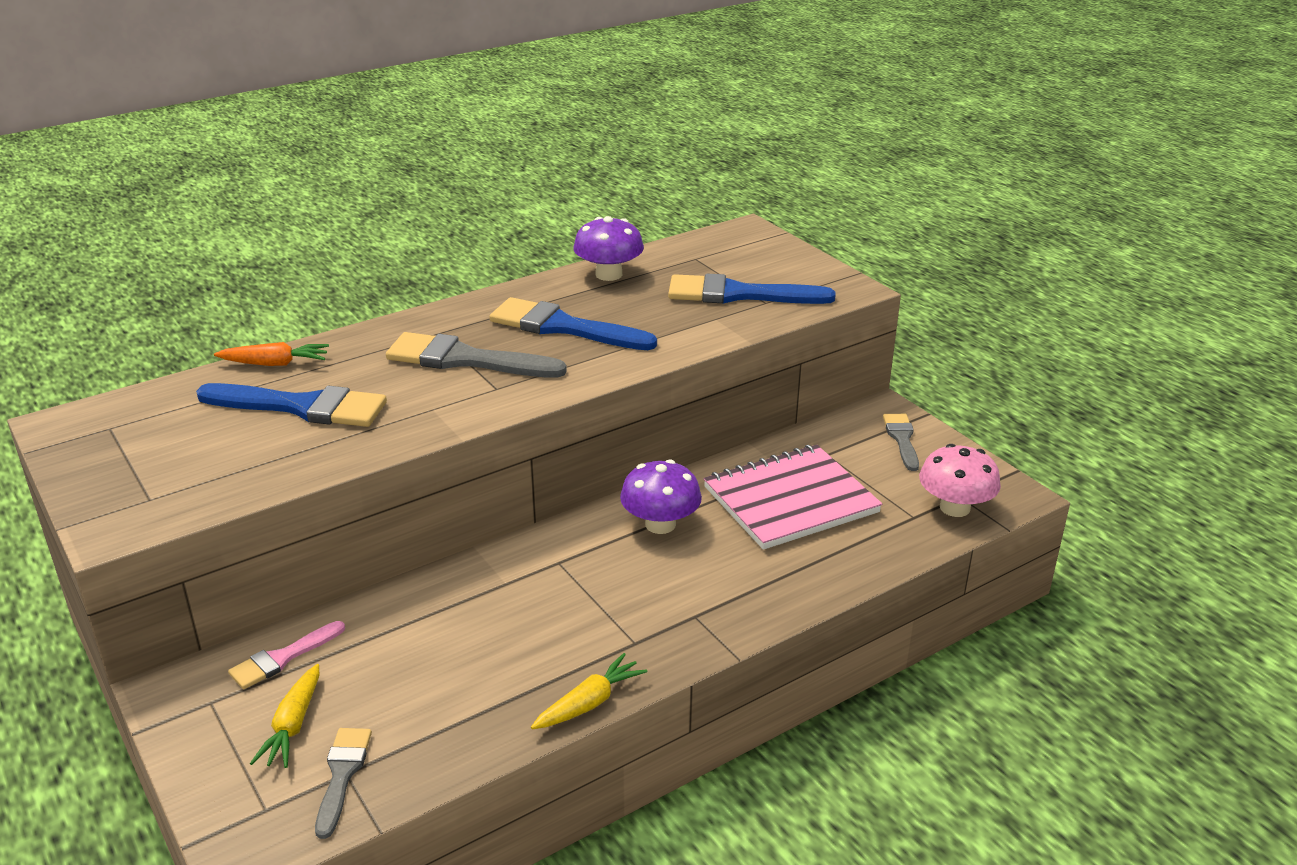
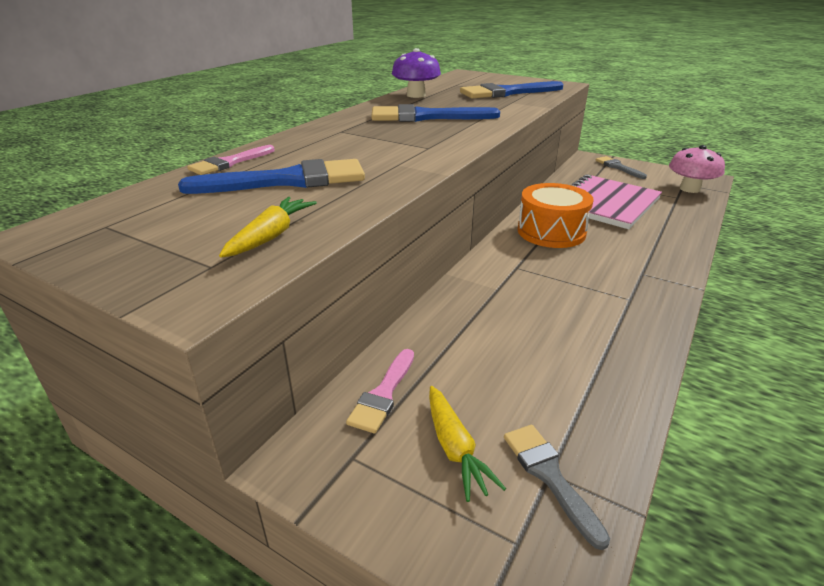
camera: 25 degrees left, 0 degrees up
orange carrot [214,342,329,366] -> pink brush [187,145,275,175]
grey brush [386,332,567,378] -> none
yellow carrot [531,653,648,729] -> yellow carrot moved to [219,197,317,257]
purple mushroom [620,459,702,534] -> orange drum [518,183,594,248]

